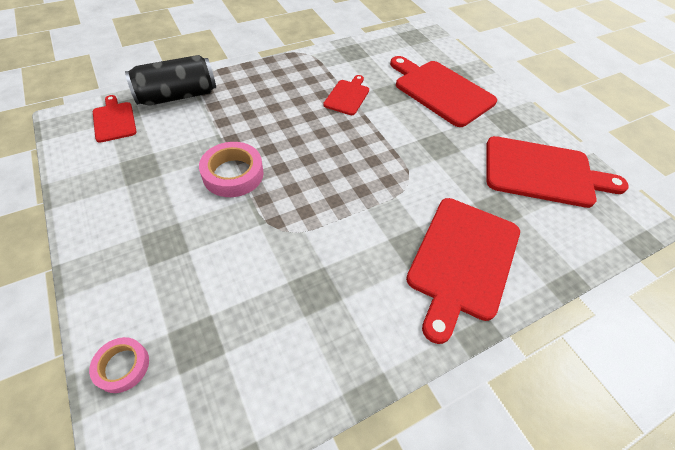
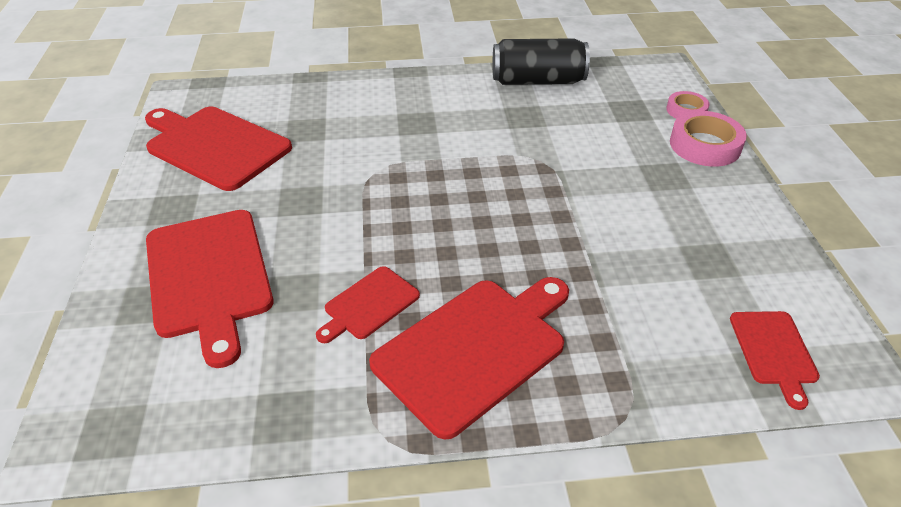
camera: 155 degrees left, 10 degrees down
black can [125,55,216,106] -> black can moved to [493,38,590,85]
pink tape [199,142,264,197] -> pink tape moved to [670,111,747,167]
red cutting board [406,198,520,344] -> red cutting board moved to [369,277,569,440]

